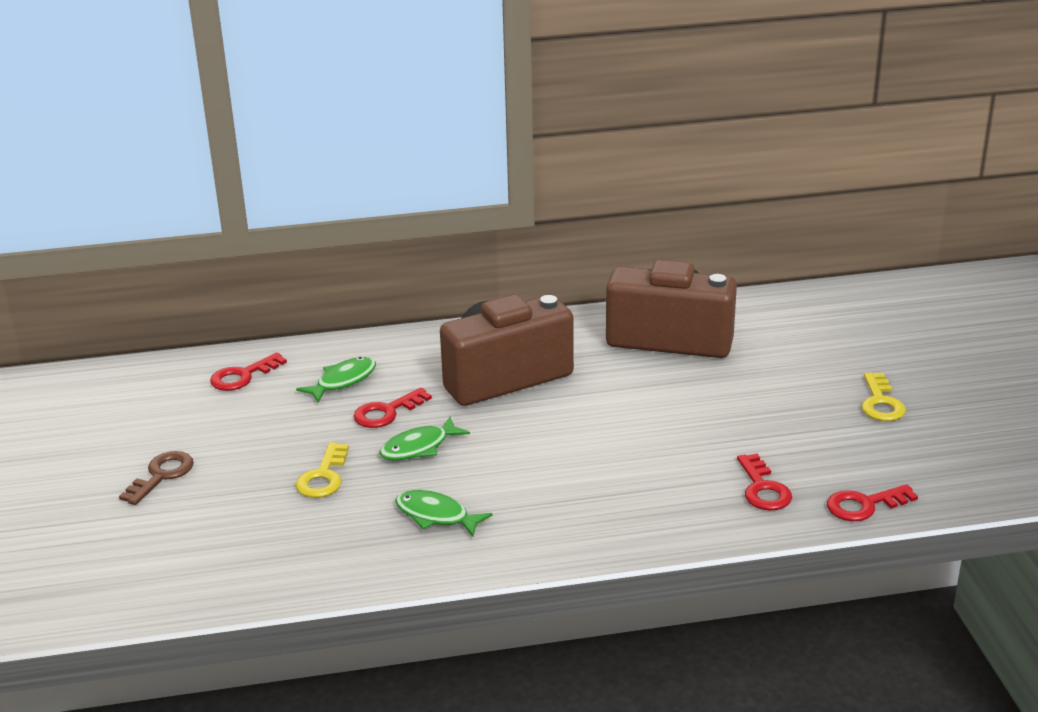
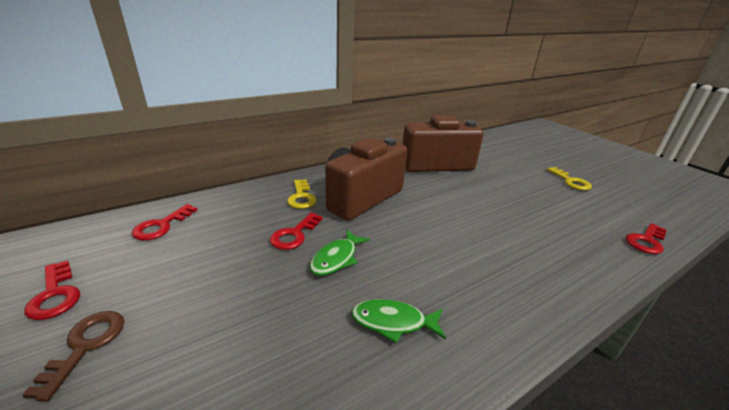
camera: 25 degrees left, 0 degrees up
green fish [296,357,376,403] -> none
yellow key [296,442,349,498] -> yellow key moved to [287,180,316,209]
red key [737,454,792,511] -> red key moved to [24,260,80,320]

